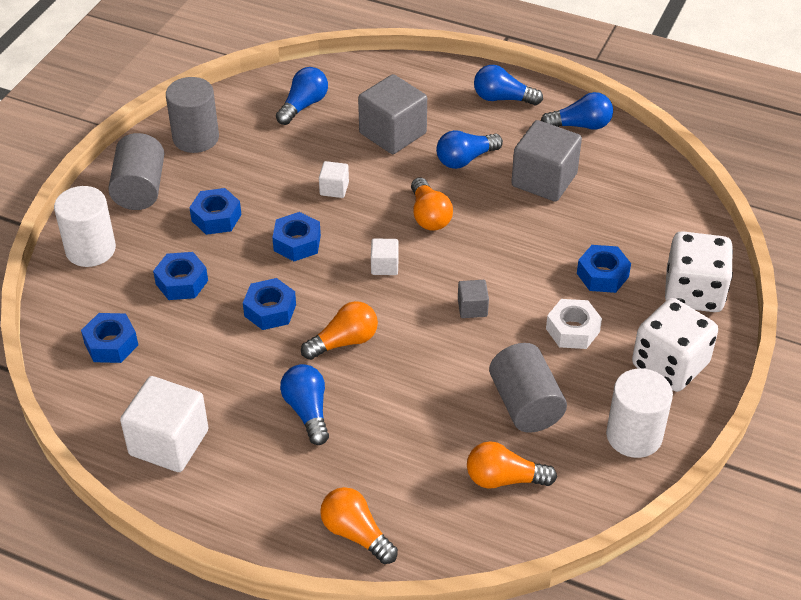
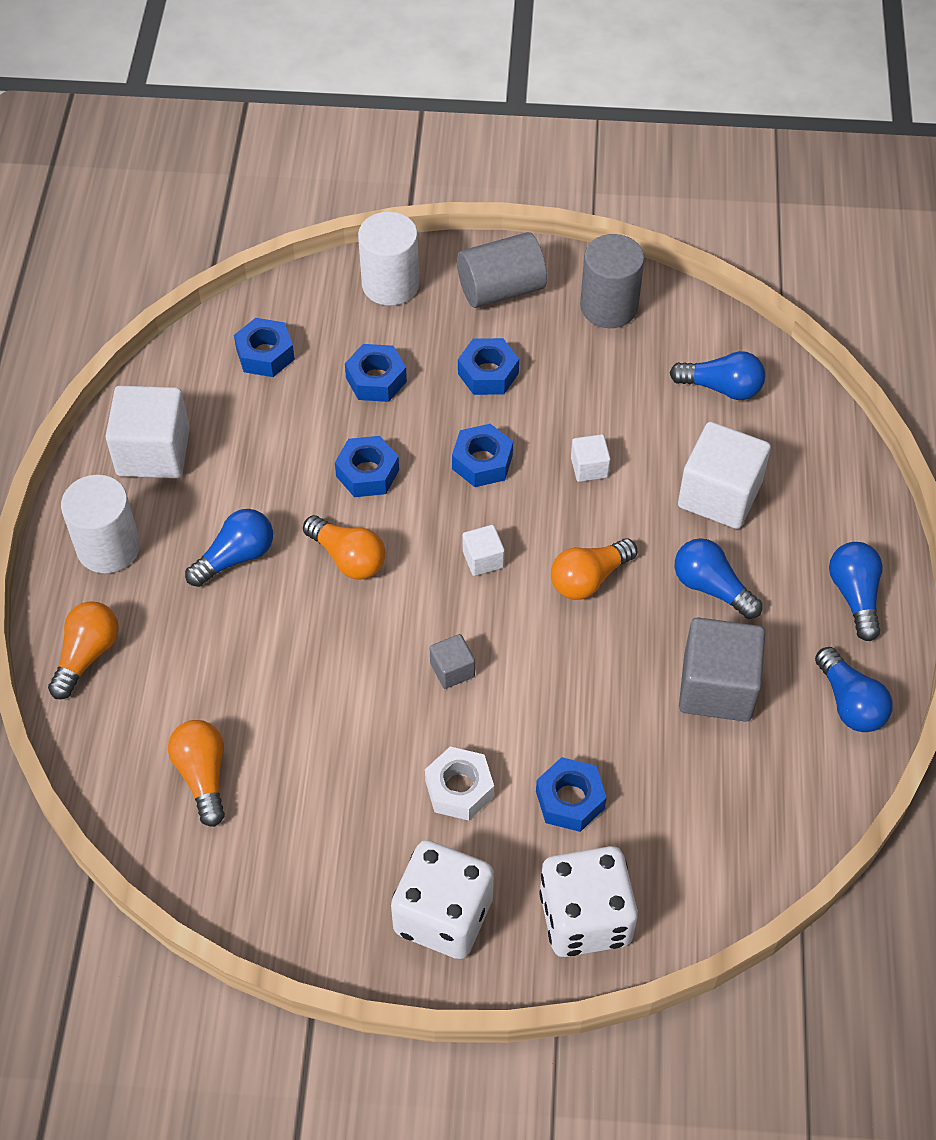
camera: 70 degrees right, 10 degrees up
grey cube [358,74,427,154] -> white cube [678,422,771,529]
grey cylinder [489,343,567,433] -> none
white cylinder [606,368,673,458] -> white cylinder moved to [61,475,140,573]

